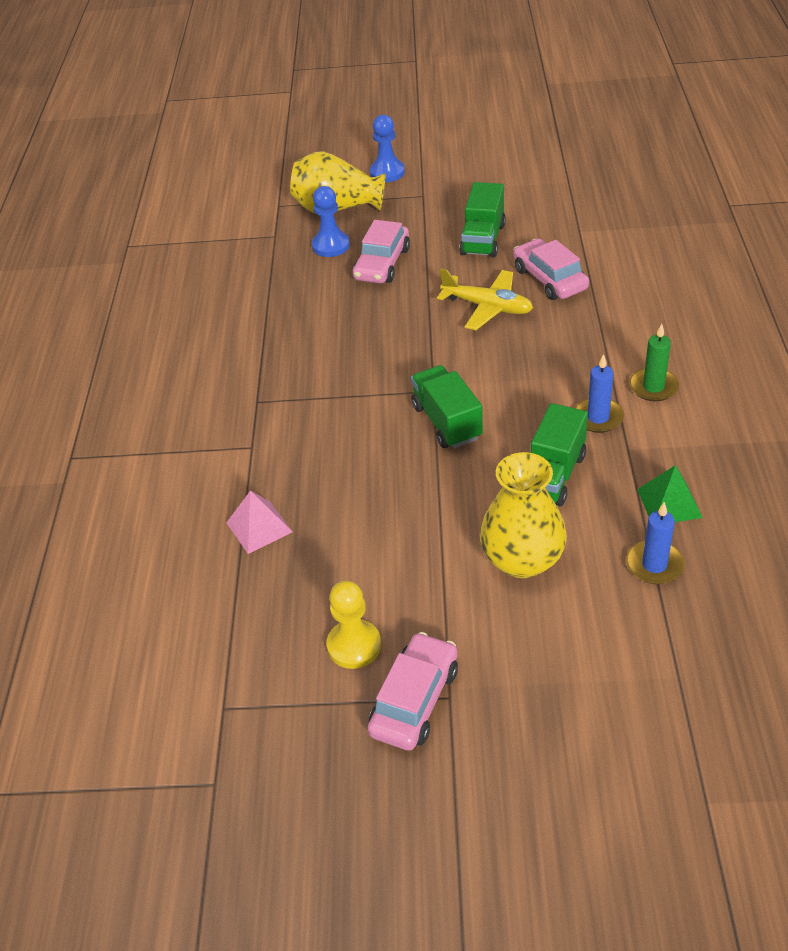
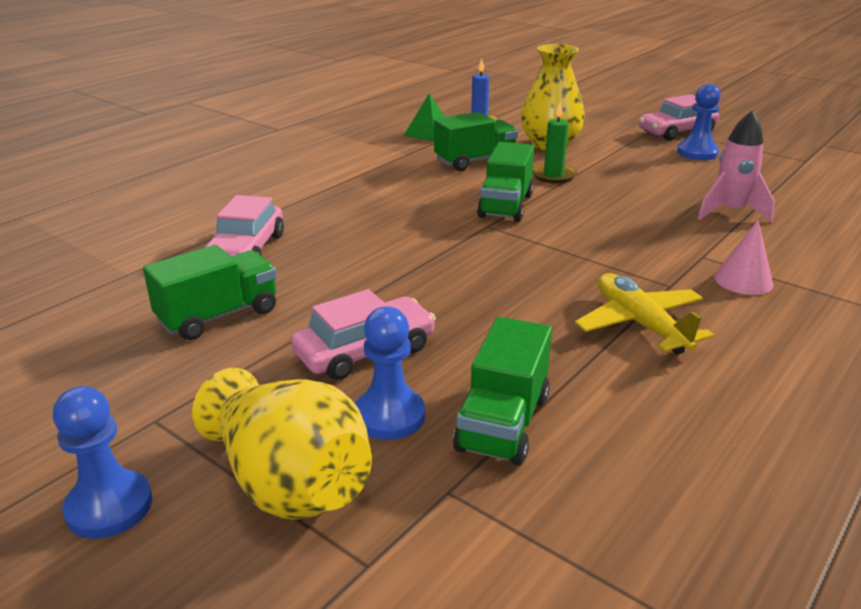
camera: 145 degrees left, 15 degrees down
pink pyramid [226,491,292,554] -> pink rocket [697,110,775,223]
yellow pawn [327,581,381,669] -> blue pawn [677,84,721,160]
yellow plane [437,269,533,330] -> yellow plane moved to [575,273,714,355]
blue candle [575,354,624,433] -> none
green candle [629,324,679,401] -> green candle moved to [532,102,577,183]
none -> green truck [453,317,552,465]
none -> pink cone [714,220,773,295]

